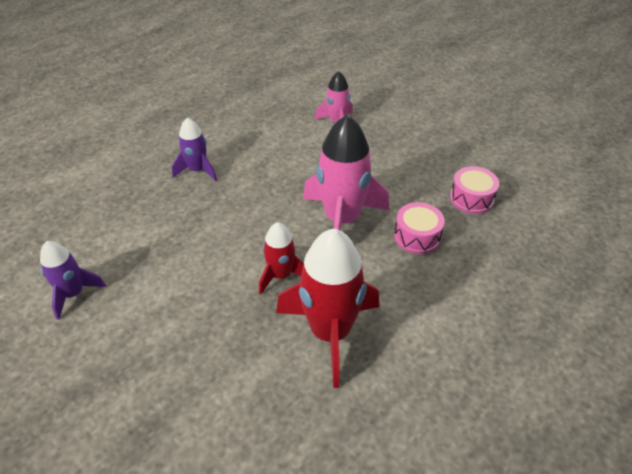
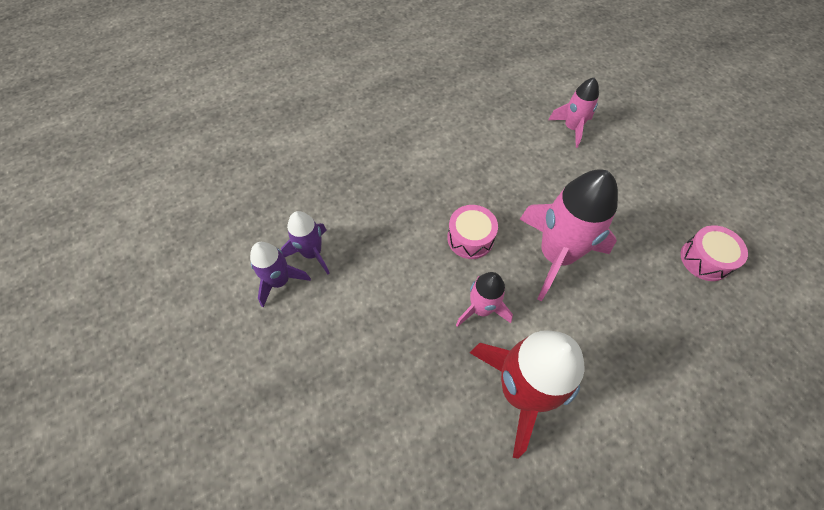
camera: 15 degrees right, 15 degrees up
purple rocket [172,118,217,181] -> purple rocket moved to [281,211,330,274]
red rocket [259,222,304,295] -> pink rocket [456,272,513,327]
pink drum [394,202,445,254] -> pink drum moved to [447,205,498,259]

